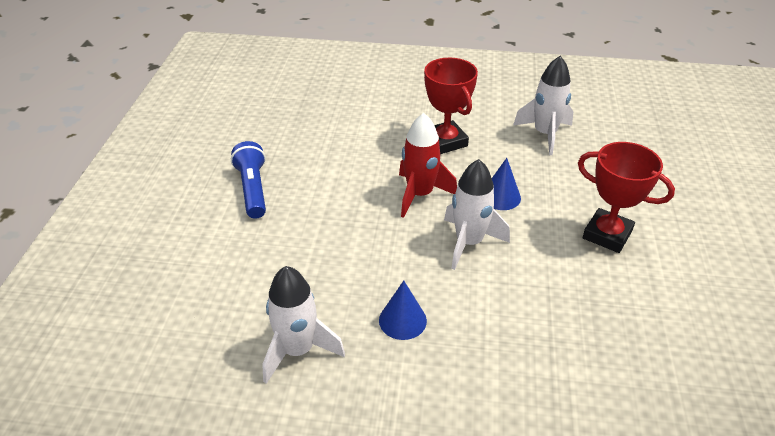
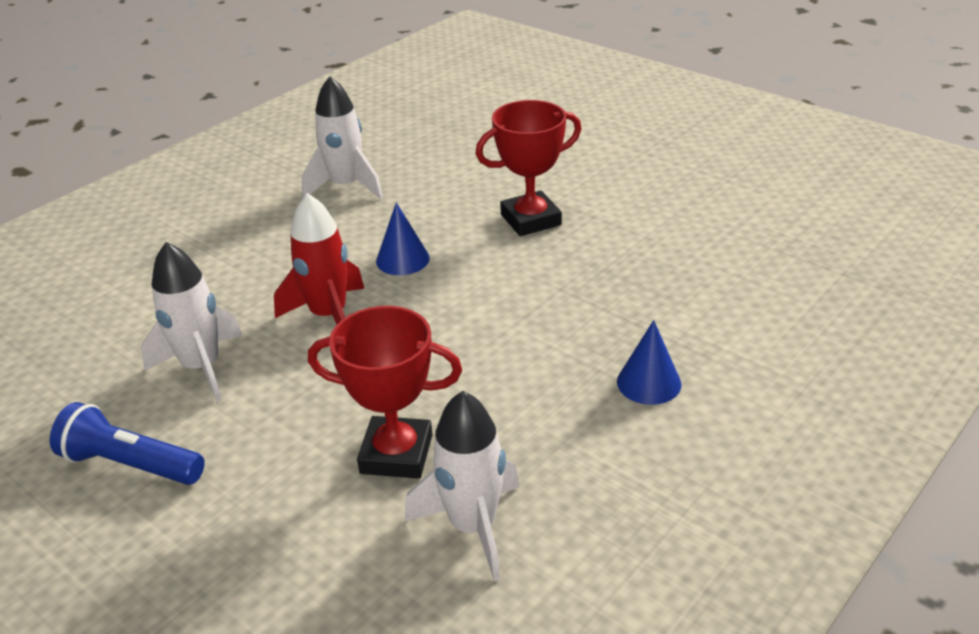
camera: 55 degrees left, 5 degrees down
blue cone [379,281,427,340] -> blue cone moved to [617,320,681,405]
red trophy [424,58,478,154] -> red trophy moved to [308,306,462,479]
white rocket [444,159,510,270] -> white rocket moved to [141,242,243,402]

